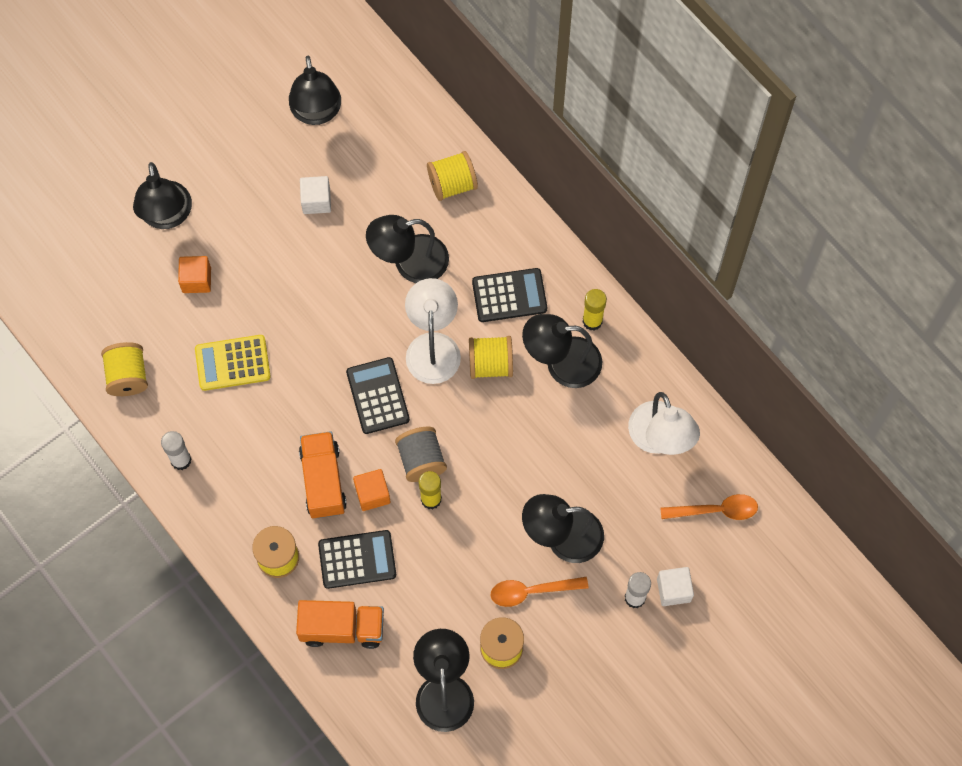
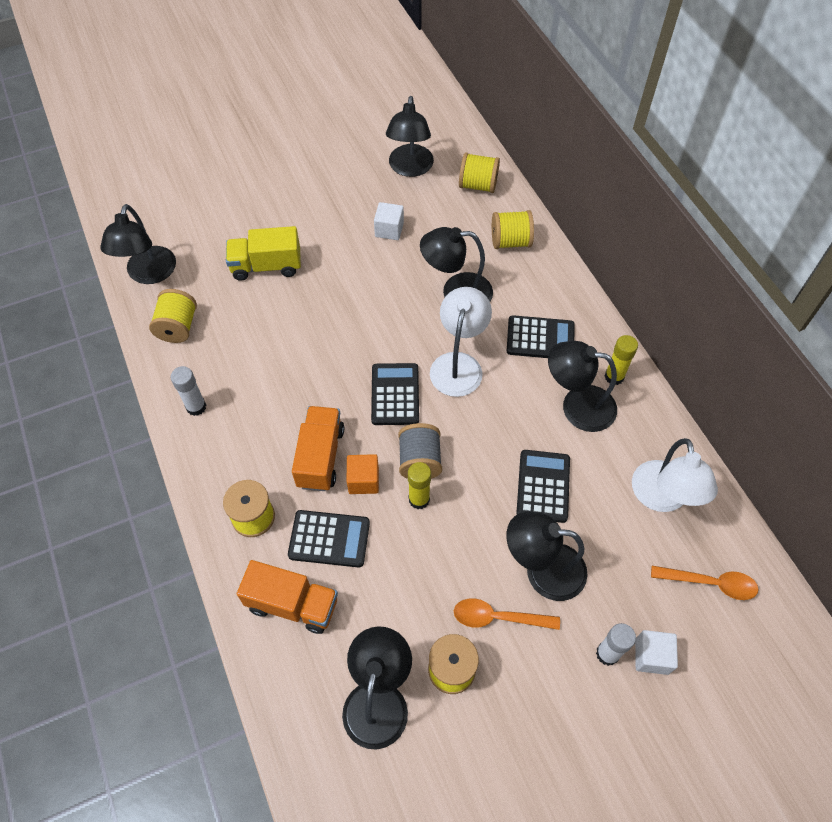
camera: 15 degrees right, 10 degrees down
black lamp [133,162,192,229] -> black lamp moved to [100,204,176,284]
orange cube [178,256,211,293] -> yellow truck [226,226,301,281]
yellow calculator [195,335,271,391] -> none
yellow spool [469,336,513,379] -> yellow spool moved to [459,153,500,193]
none -> black calculator [516,450,570,523]

